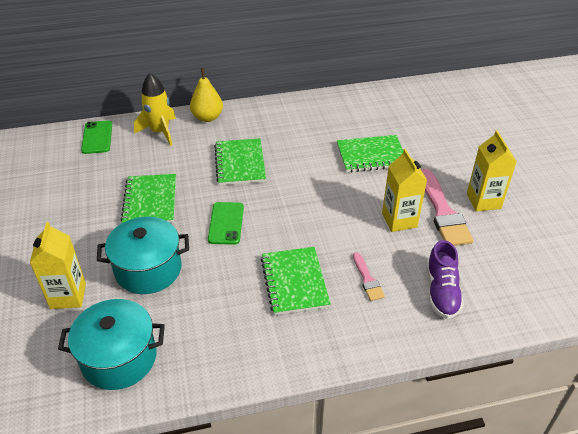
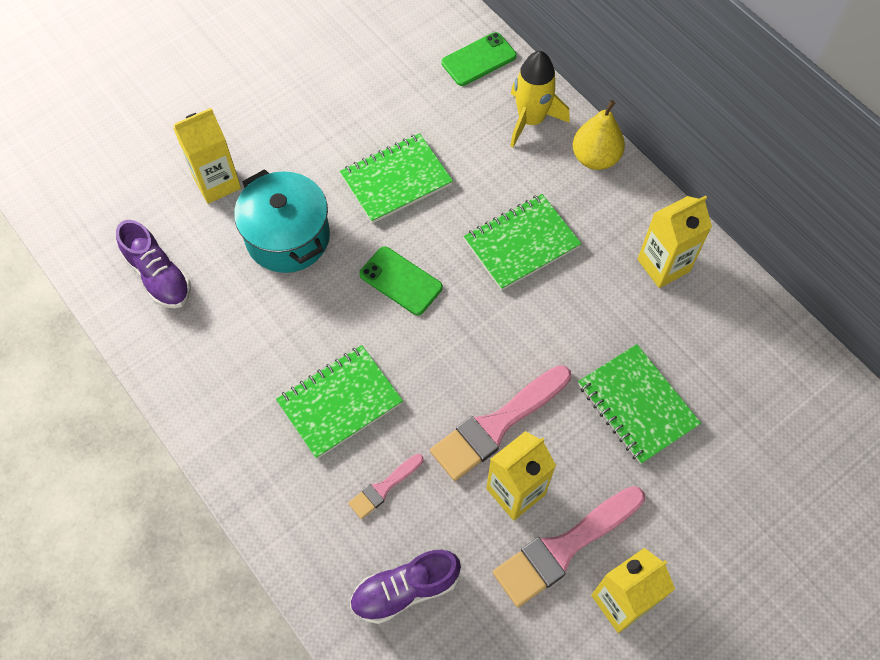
camera: 65 degrees right, 20 degrees up
turquoise pot [58,299,165,390] -> purple shoe [116,220,191,308]
green phone [208,202,244,245] -> green phone turned 60 degrees clockwise [359,246,443,315]
none -> pink brush [430,365,571,481]
none -> yellow carton [637,195,712,288]

